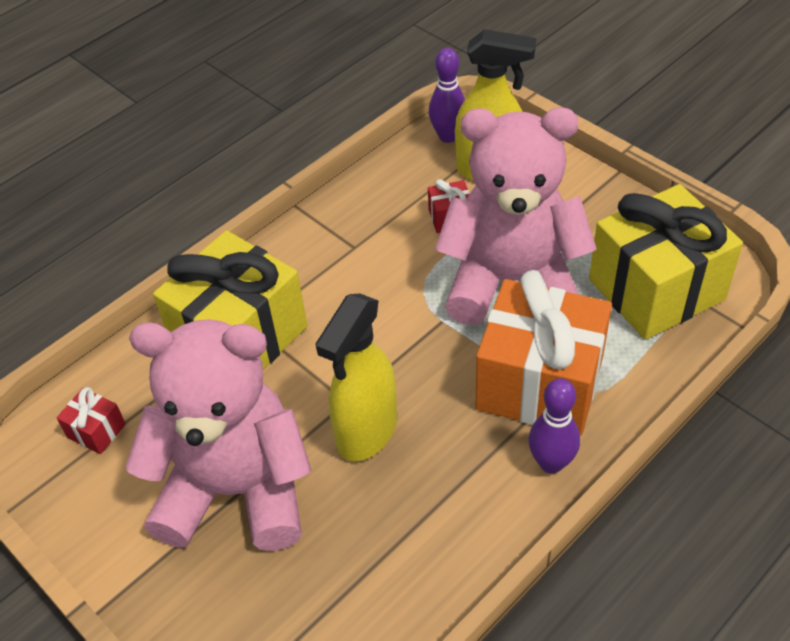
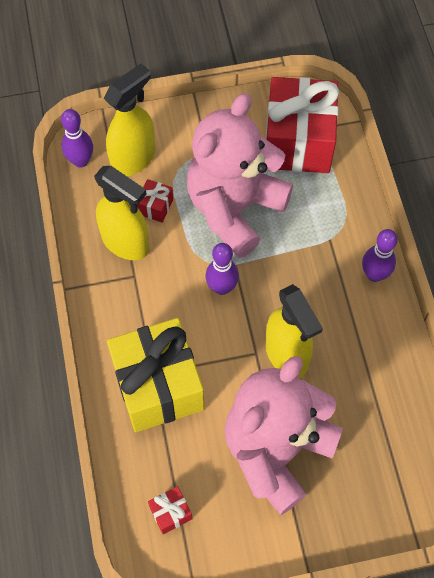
camera: 60 degrees left, 15 degrees up
orange gift [476,270,612,436] -> none
yellow gift [589,184,743,340] -> red gift [266,77,339,173]
none -> yellow spray bottle [94,166,150,260]
none -> purple bowling pin [206,243,239,295]

